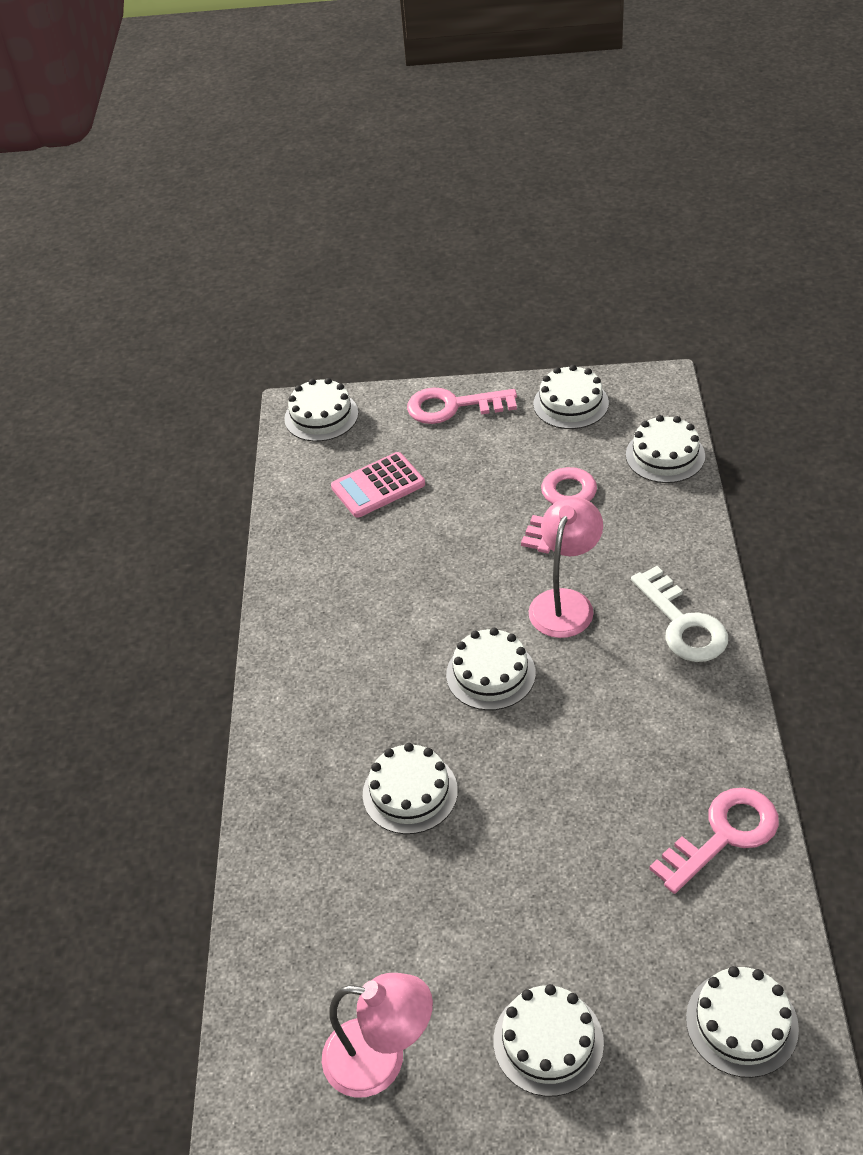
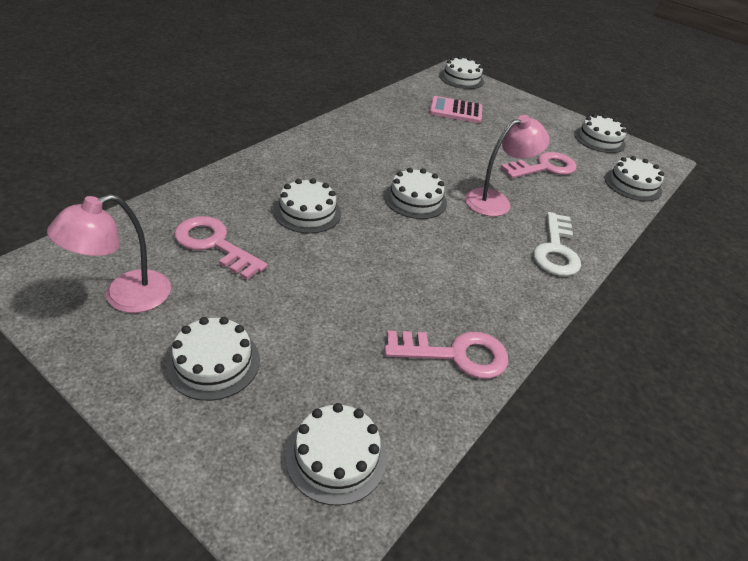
camera: 30 degrees right, 5 degrees down
pink lamp [322,973,433,1097] -> pink lamp turned 90 degrees clockwise [47,194,171,313]
pink key [407,387,517,424] -> pink key moved to [174,216,267,280]

